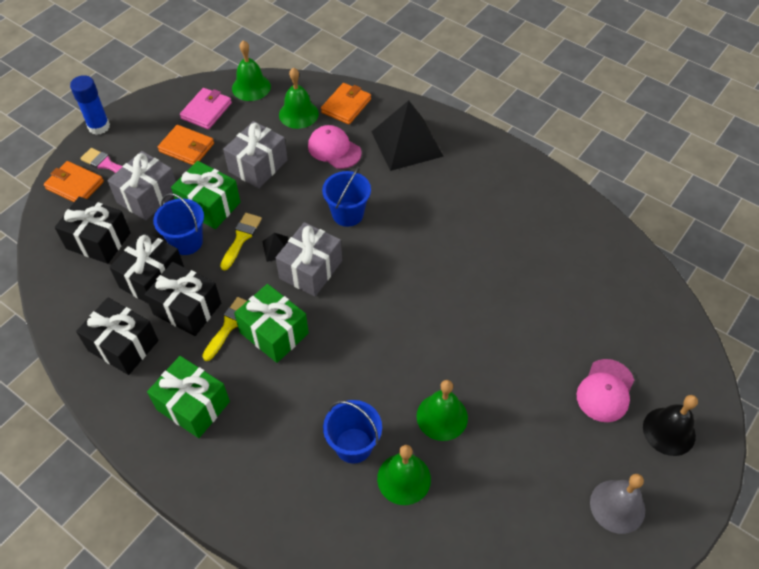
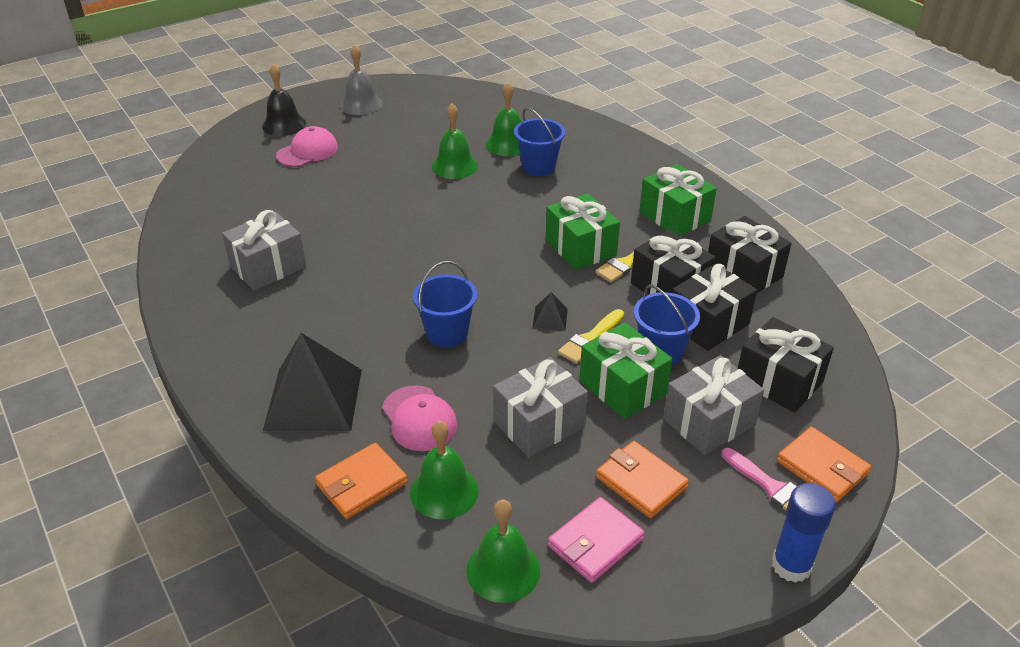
camera: 160 degrees left, 15 degrees down
grey gift [276,222,342,297] -> grey gift moved to [222,210,306,291]

